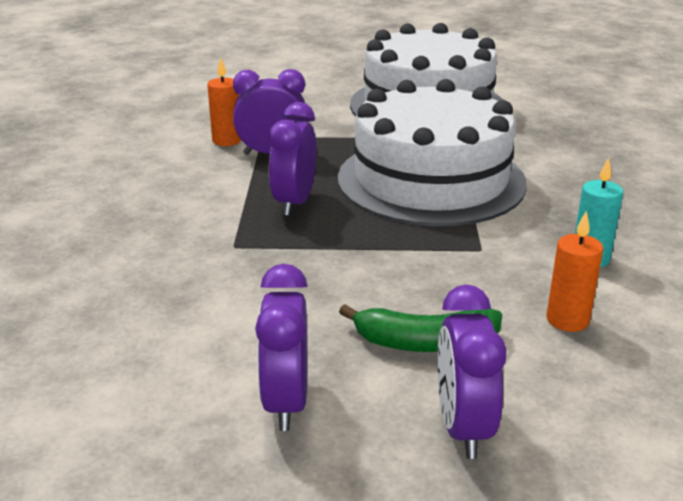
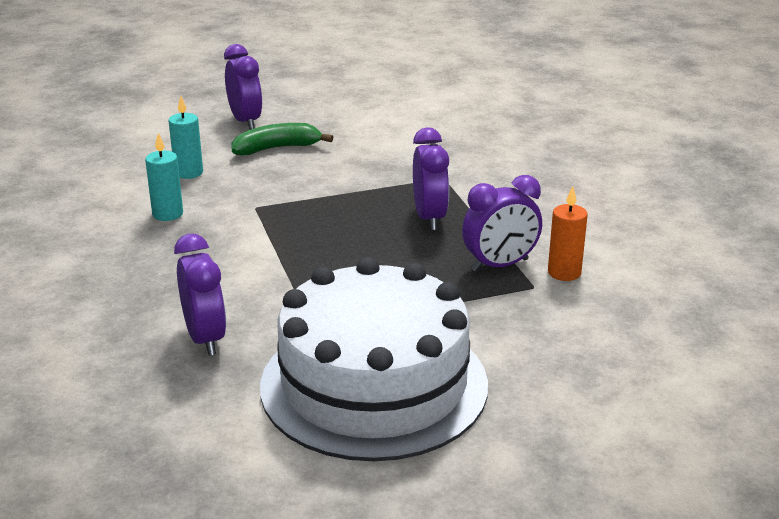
camera: 160 degrees right, 0 degrees up
purple clock [255,264,308,431] -> purple clock moved to [174,234,226,356]
white cake [338,79,527,226] -> none
orange candle [546,211,603,332] -> turquoise candle [168,96,203,179]

